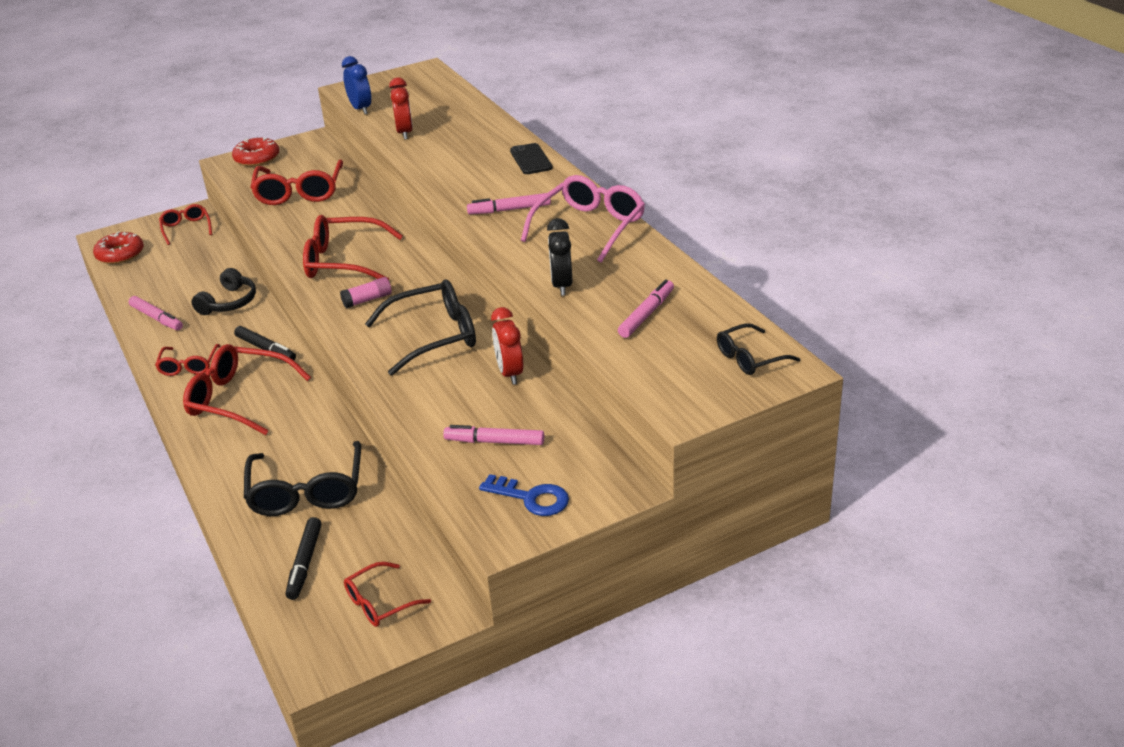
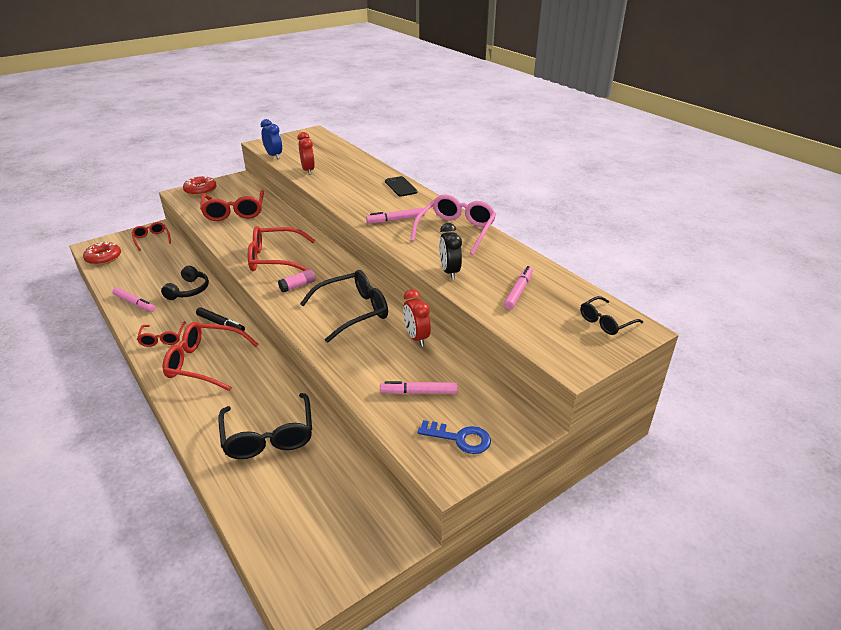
camera: 10 degrees left, 0 degrees up
black marker [286,517,322,600] -> none
red glasses [344,562,431,627] -> none

